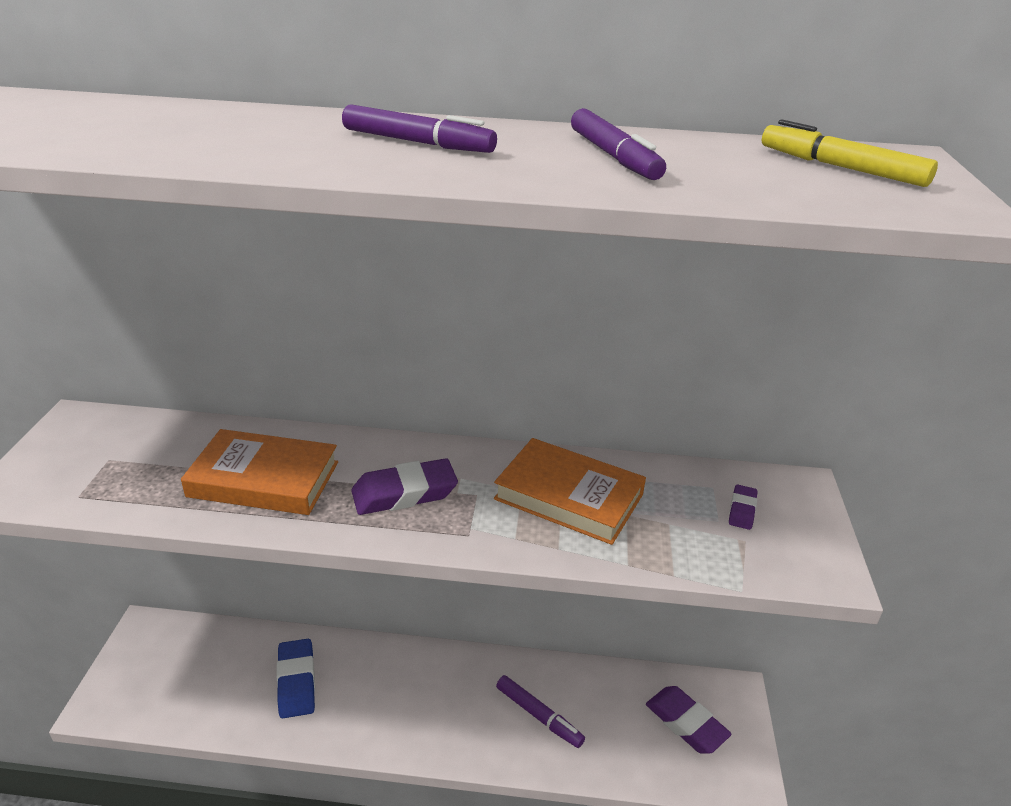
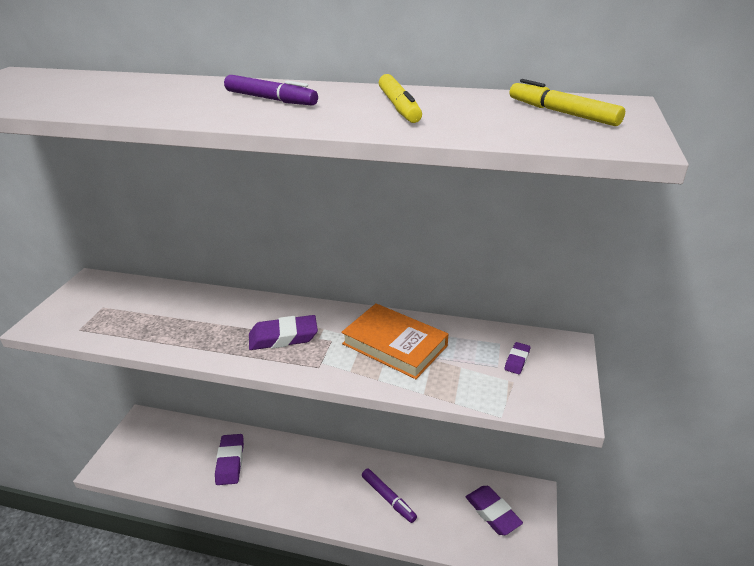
camera: 10 degrees right, 0 degrees up
orange book [181,429,338,515] -> none
blue eraser [276,639,315,718] -> purple eraser [215,434,244,485]
purple marker [571,108,666,180] -> yellow marker [379,74,422,123]

